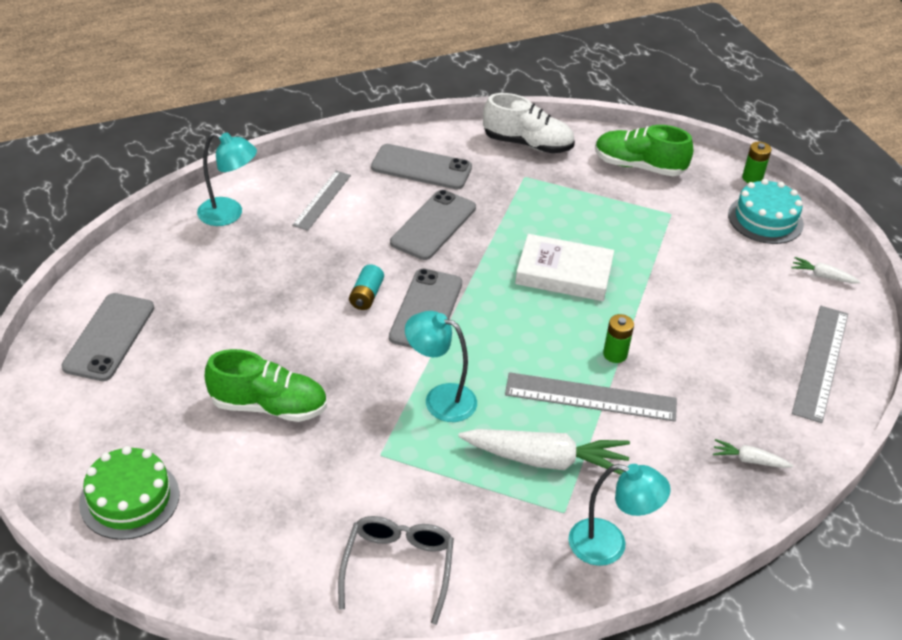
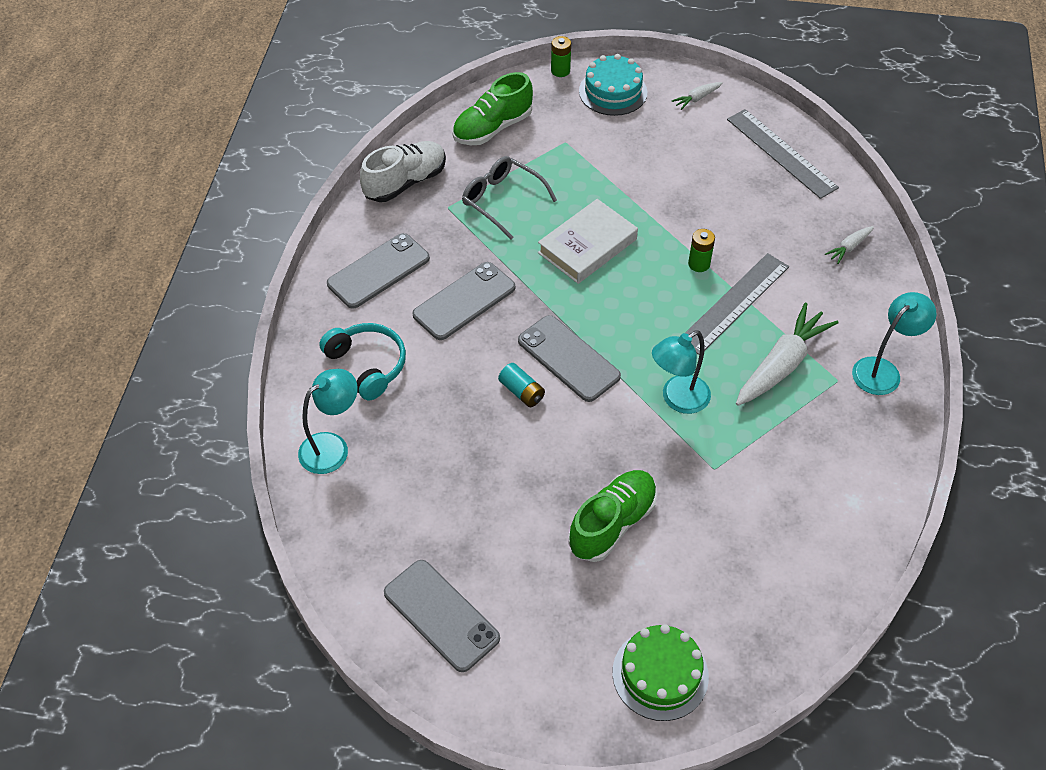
camera: 55 degrees left, 10 degrees up
grey ruler [292,171,351,231] -> turquoise headphones [319,323,406,401]
grey glasses [338,516,454,625] -> grey glasses moved to [462,156,557,240]
grey phone [390,190,476,260] -> grey phone turned 75 degrees clockwise [412,262,515,340]

